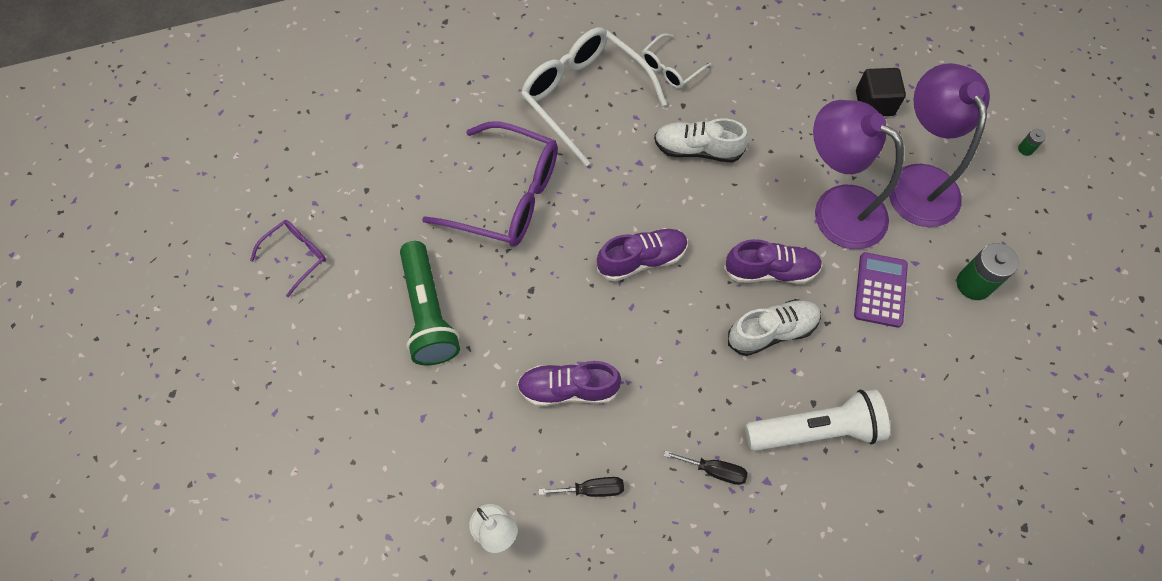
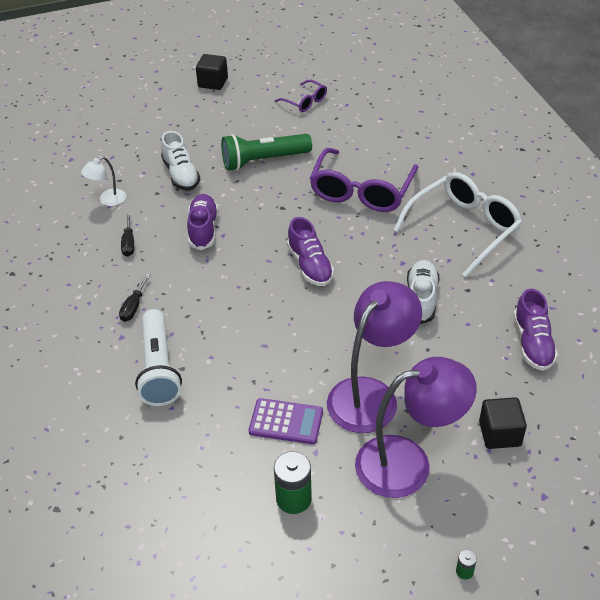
camera: 90 degrees right, 20 degrees down
white glasses [641,33,711,89] -> none
purple shoe [724,239,822,284] -> purple shoe moved to [513,289,558,371]
white shoe [728,299,821,356] -> white shoe moved to [161,131,200,190]
none -> black cube [196,54,228,90]

